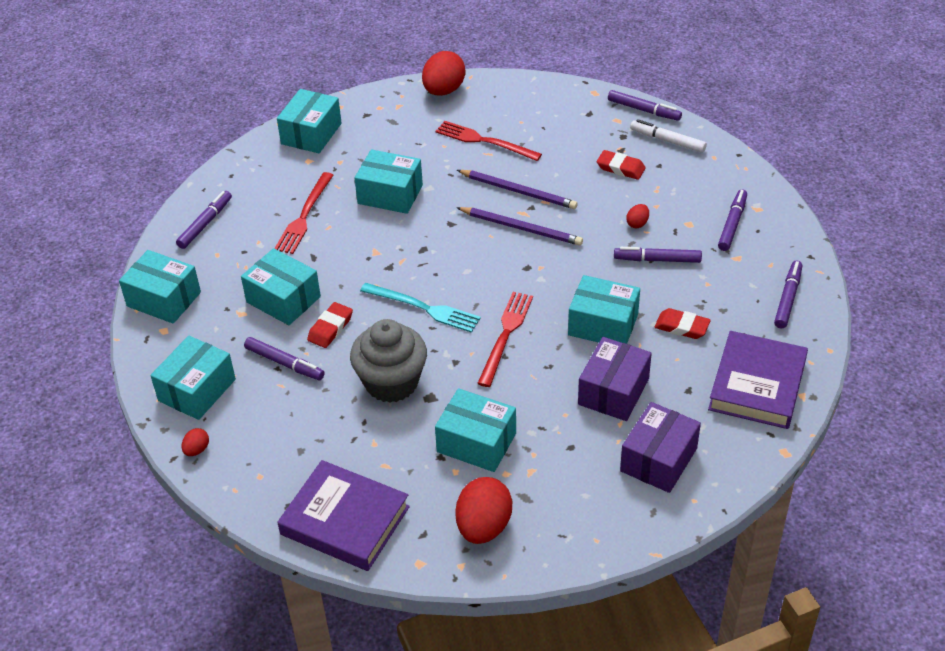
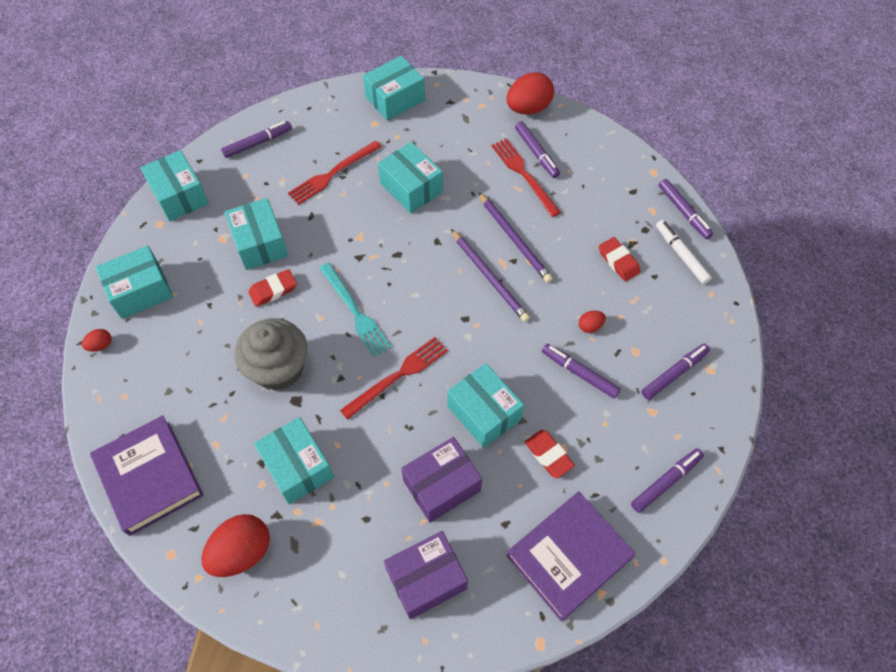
camera: 30 degrees right, 15 degrees up
purple marker [244,337,325,380] -> purple marker moved to [515,121,560,178]

